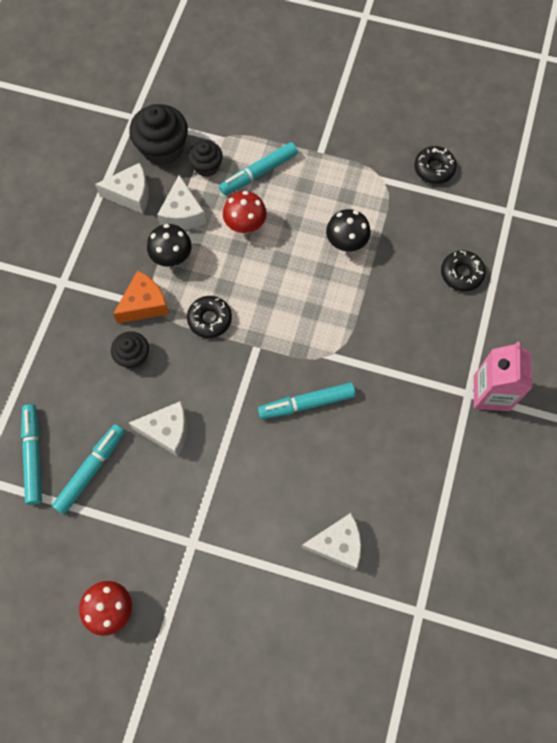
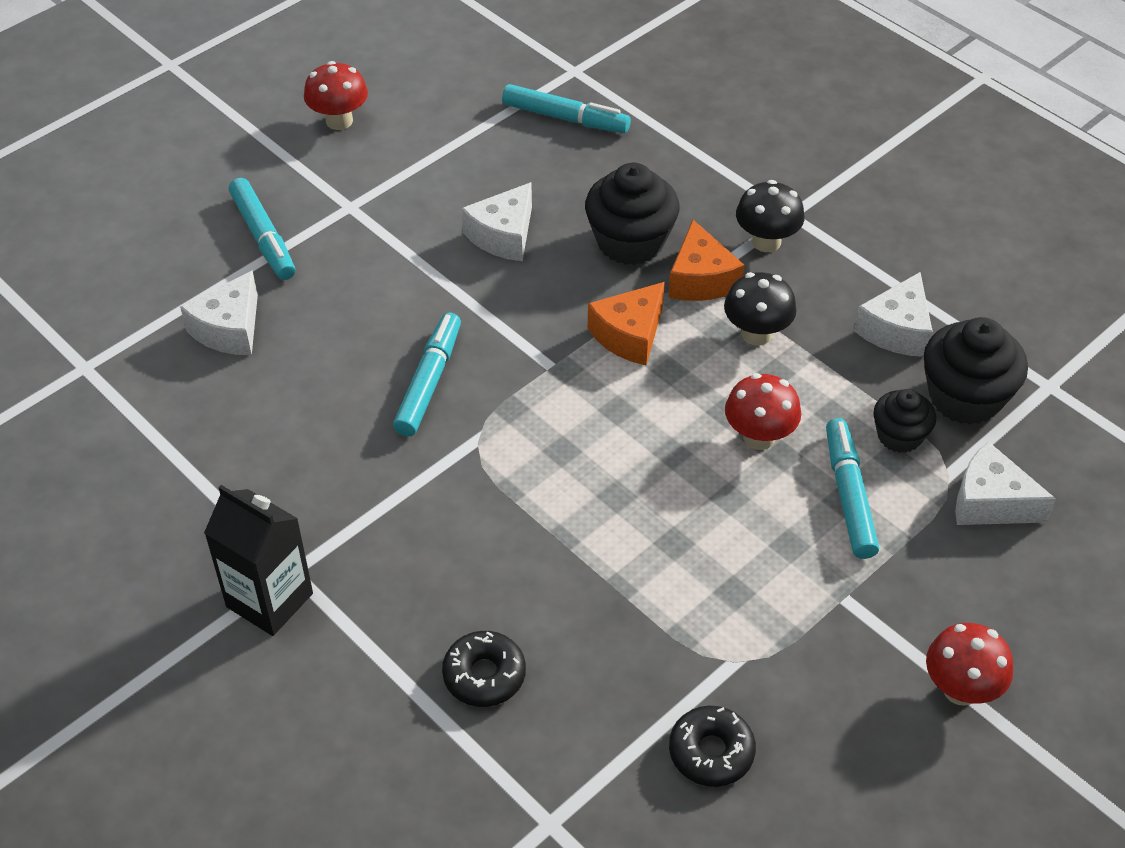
camera: 120 degrees right, 20 degrees down
turquoise marker [52,424,125,515] -> turquoise marker moved to [229,178,296,280]
black cupcake [111,331,149,369] -> black cupcake [585,163,680,265], size x1.67
white cheese [157,175,206,229] -> white cheese moved to [955,441,1056,525]
black donut [187,296,232,338] -> orange cheese [588,282,665,365]
black mushroom [326,209,371,252] -> black mushroom moved to [736,180,805,252]
pink carton [474,342,532,411] -> black carton [204,485,313,636]
none -> red mushroom [926,623,1013,706]

